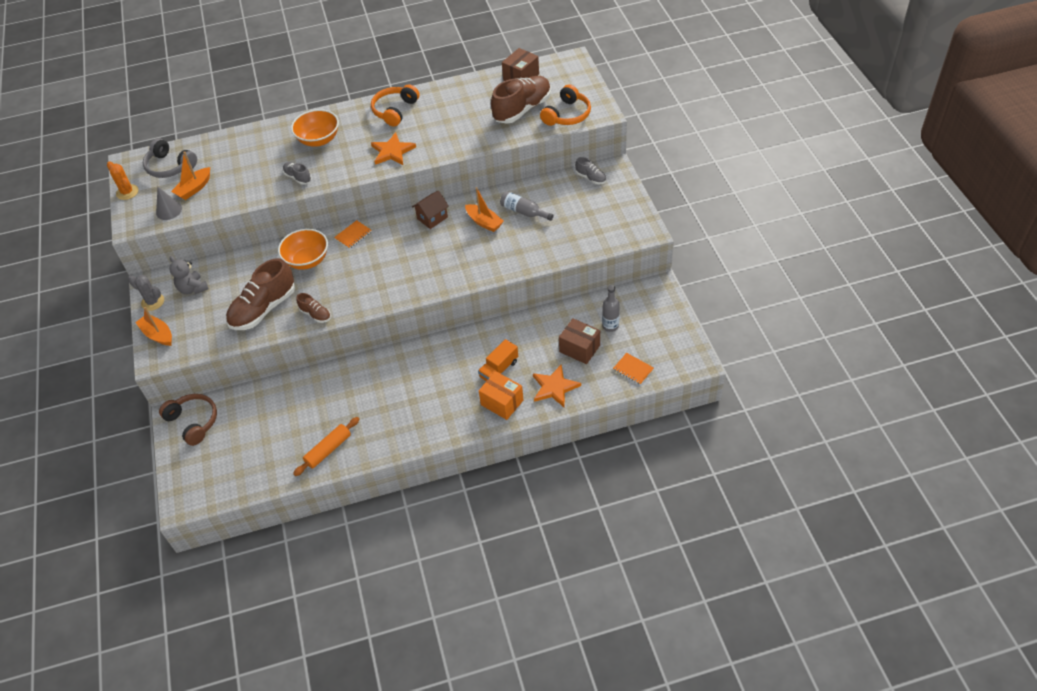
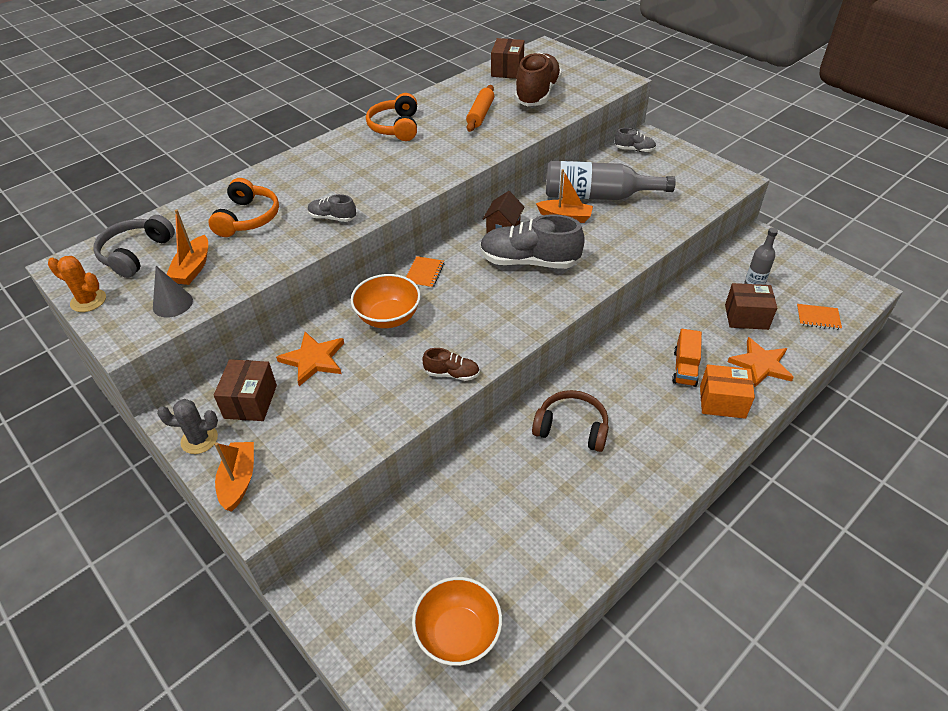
camera: 30 degrees left, 5 degrees down
orange boat [135,307,172,346] -> orange boat turned 75 degrees clockwise [214,442,254,511]
grey headphones [143,138,197,178] -> grey headphones turned 105 degrees clockwise [93,215,175,278]
brown headphones [159,394,217,446] -> brown headphones moved to [532,390,609,452]
grey teddy bear [169,256,209,294] -> brown box [214,359,277,421]
brown shoe [226,258,295,330] -> none
orange bowl [291,109,339,147] -> orange bowl moved to [412,577,502,666]
orange rolling pin [293,417,359,476] -> orange rolling pin moved to [466,85,494,132]
orange star [371,132,416,165] -> orange star moved to [276,332,344,386]
grey bottle [500,191,554,221] -> grey bottle [546,161,676,200], size x1.86
orange headphones [540,84,591,126] -> orange headphones moved to [208,178,279,237]
none -> grey shoe [480,214,585,269]

